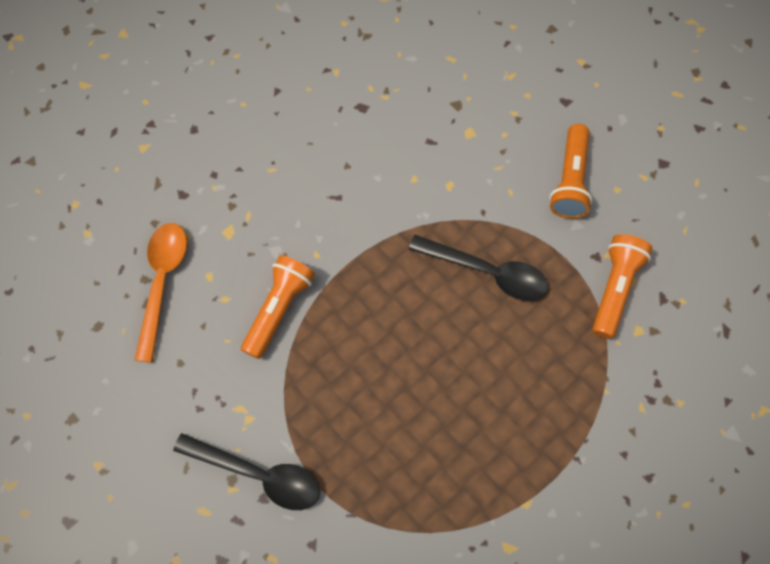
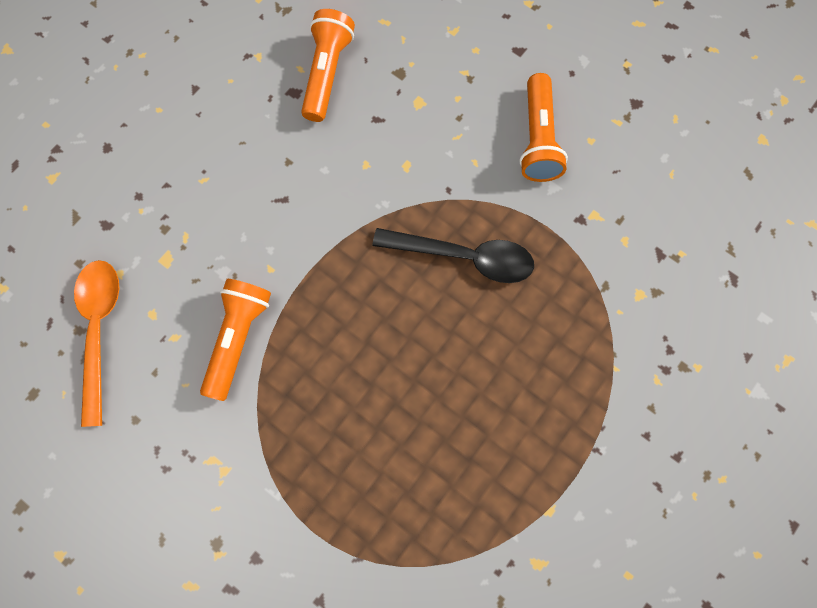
camera: 10 degrees left, 5 degrees up
black spoon [173,433,320,510] -> none
orange flashlight [592,234,652,339] -> orange flashlight moved to [301,9,355,122]

